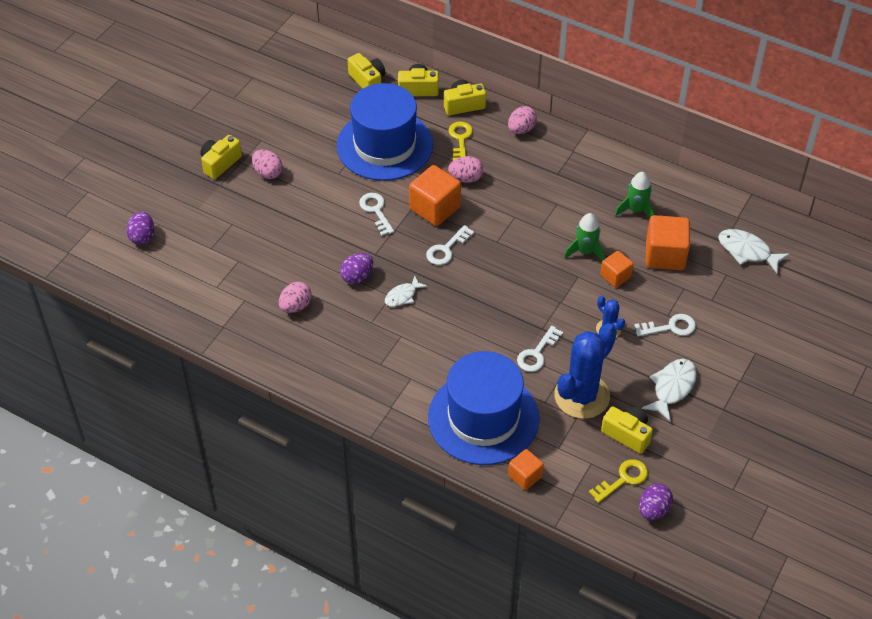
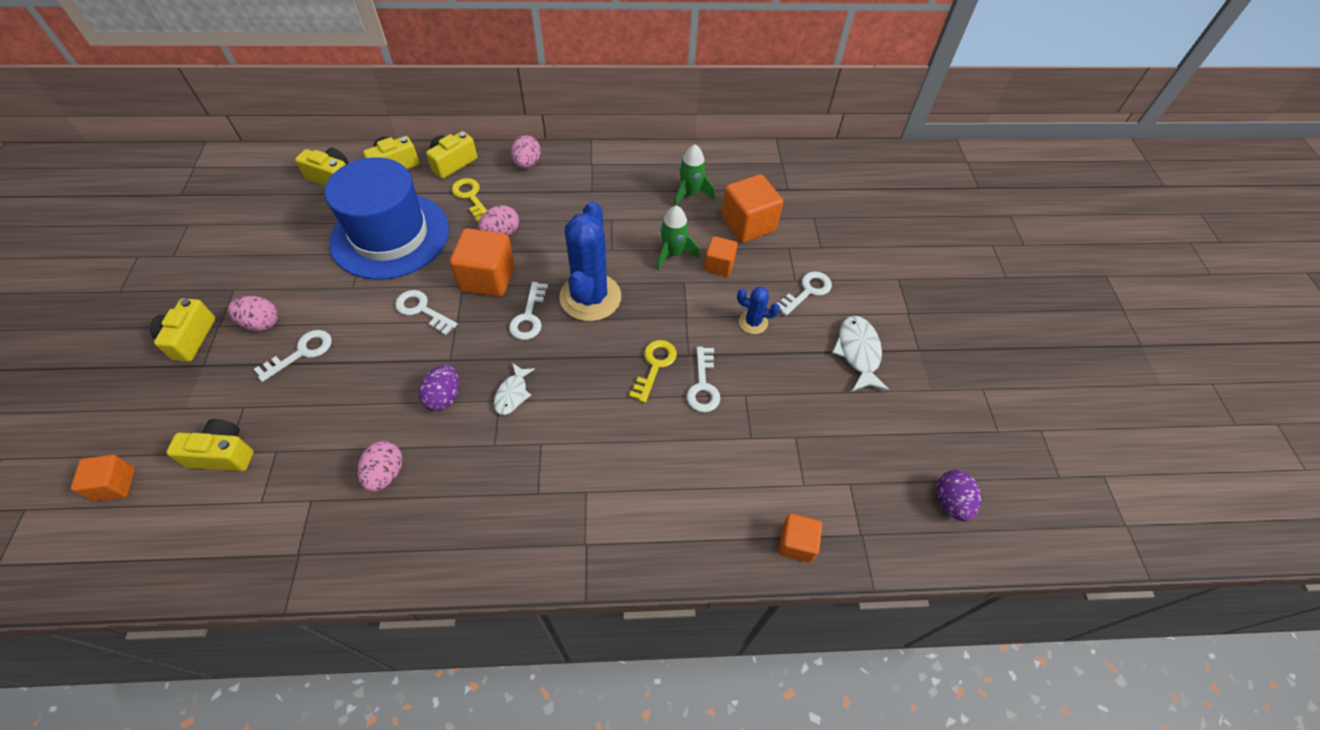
camera: 35 degrees left, 5 degrees up
purple egg [126,211,154,245] -> orange cube [71,455,135,501]
blue hat [428,351,539,465] -> none
blue cactus [554,323,617,419] -> blue cactus moved to [559,201,621,321]
yellow key [589,459,648,503] -> yellow key moved to [629,340,677,403]
yellow camera [601,406,653,454] -> yellow camera moved to [166,419,254,471]
white fish [718,229,790,273] -> none
none -> white key [254,330,332,382]

